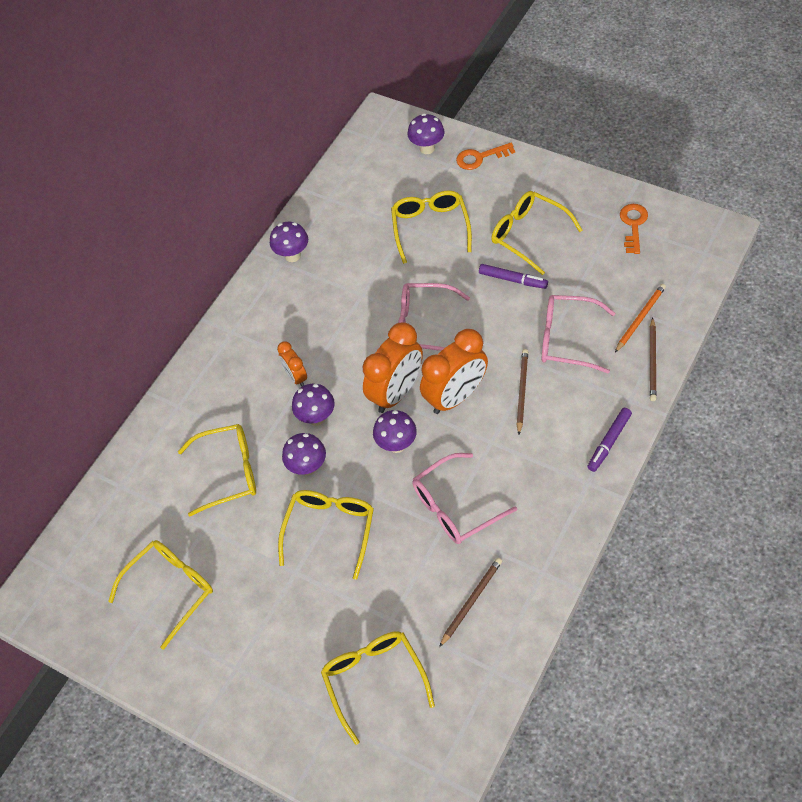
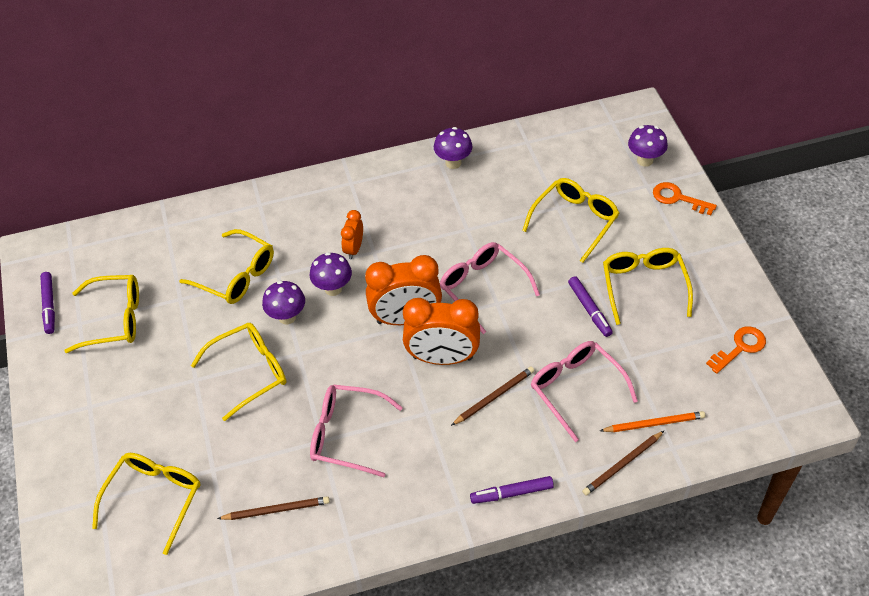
camera: 40 degrees right, 5 degrees down
purple mushroom [373,410,417,453] -> none
none -> purple marker [40,272,55,334]

